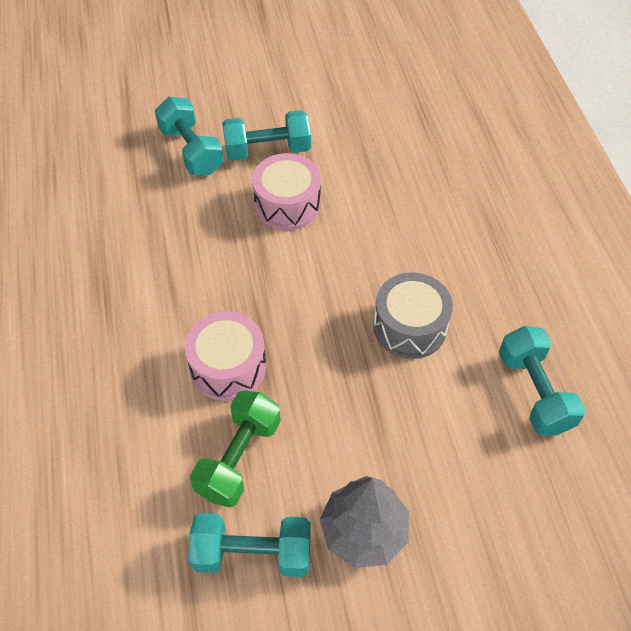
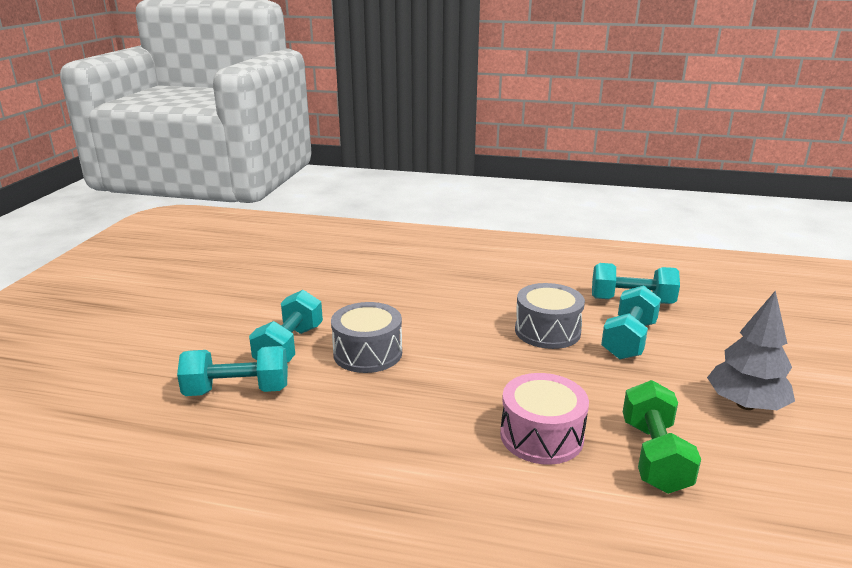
camera: 65 degrees left, 30 degrees down
turquoise dumbbell [188,513,311,577] -> turquoise dumbbell moved to [601,285,661,360]
green dumbbell [190,390,281,507] -> green dumbbell turned 45 degrees clockwise [623,380,701,494]
pink drum [252,153,321,230] -> grey drum [331,302,402,373]

